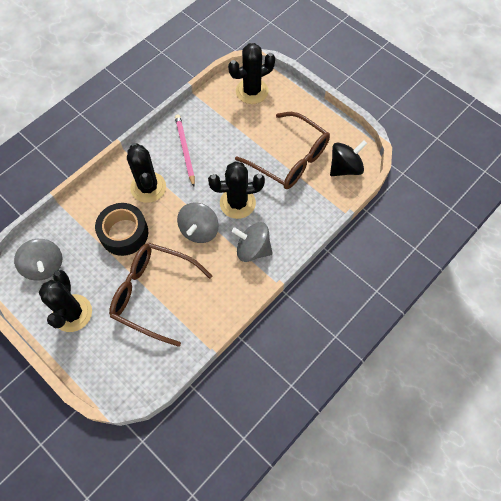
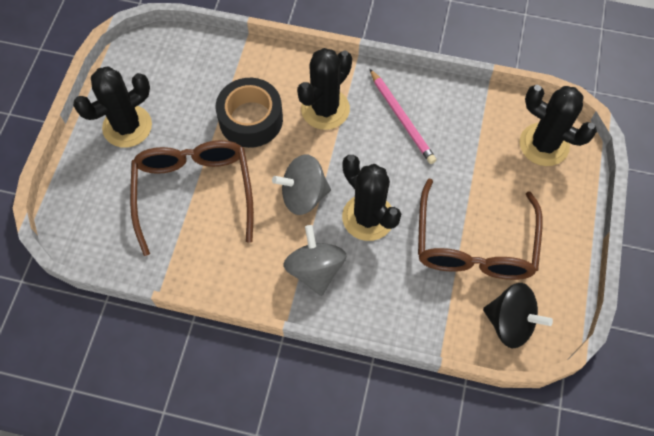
camera: 60 degrees right, 0 degrees up
grey spinning top [14,239,62,281] -> none
pink pencil [175,114,195,186] -> pink pencil turned 105 degrees clockwise [370,69,436,164]

